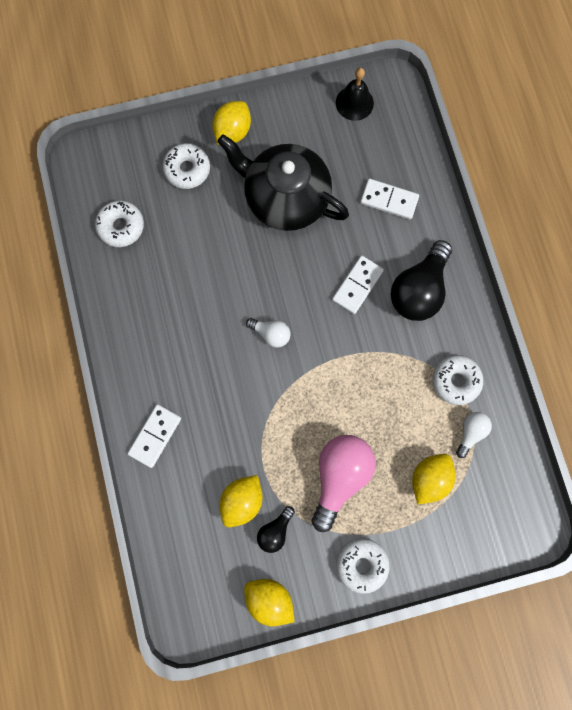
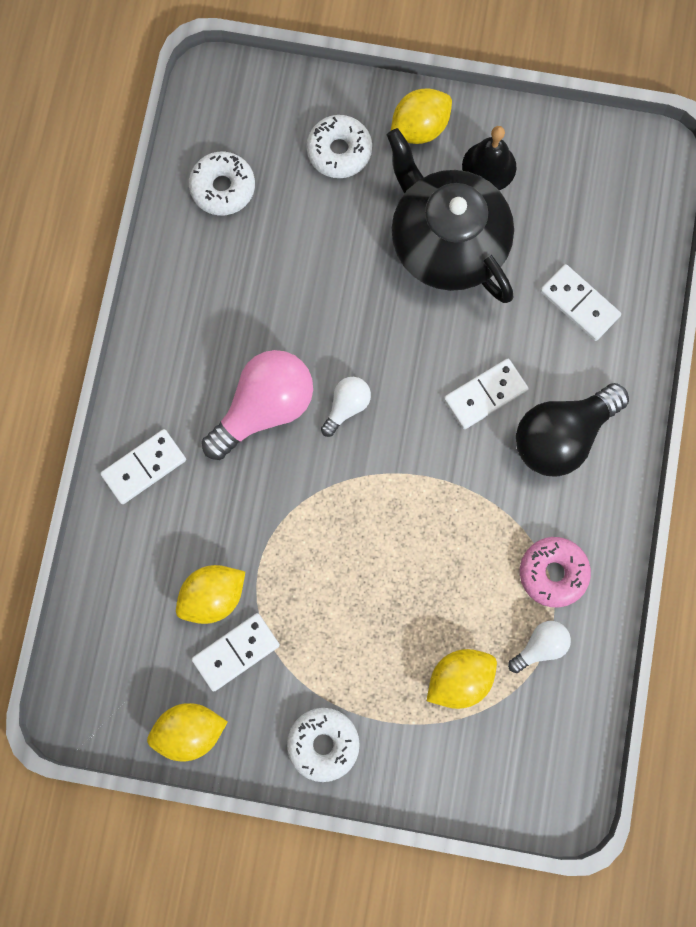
camera: 25 degrees right, 0 degrees up
yellow lemon [244,579,295,626] -> yellow lemon turned 75 degrees counterclockwise [147,703,227,762]
white light bulb [246,318,291,348] -> white light bulb turned 105 degrees counterclockwise [321,377,371,437]
black light bulb [257,506,295,553] -> white domino [192,613,280,691]
pink light bulb [312,435,376,532] -> pink light bulb moved to [202,350,313,460]
black bell [336,68,374,121] -> black bell moved to [462,126,516,190]
white donut [432,355,483,405] -> pink donut [520,537,591,608]

